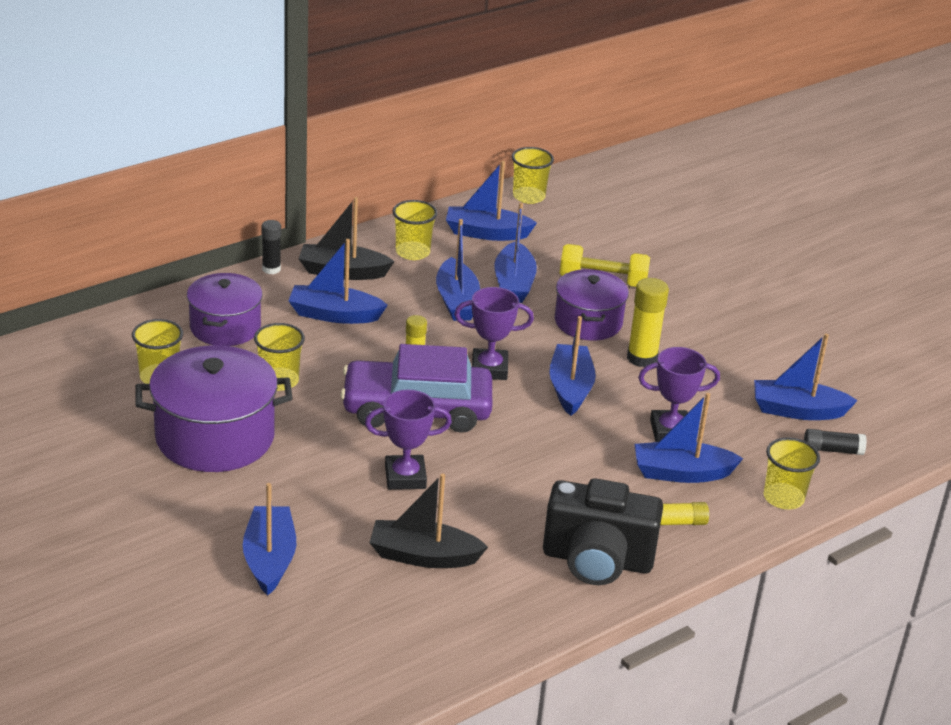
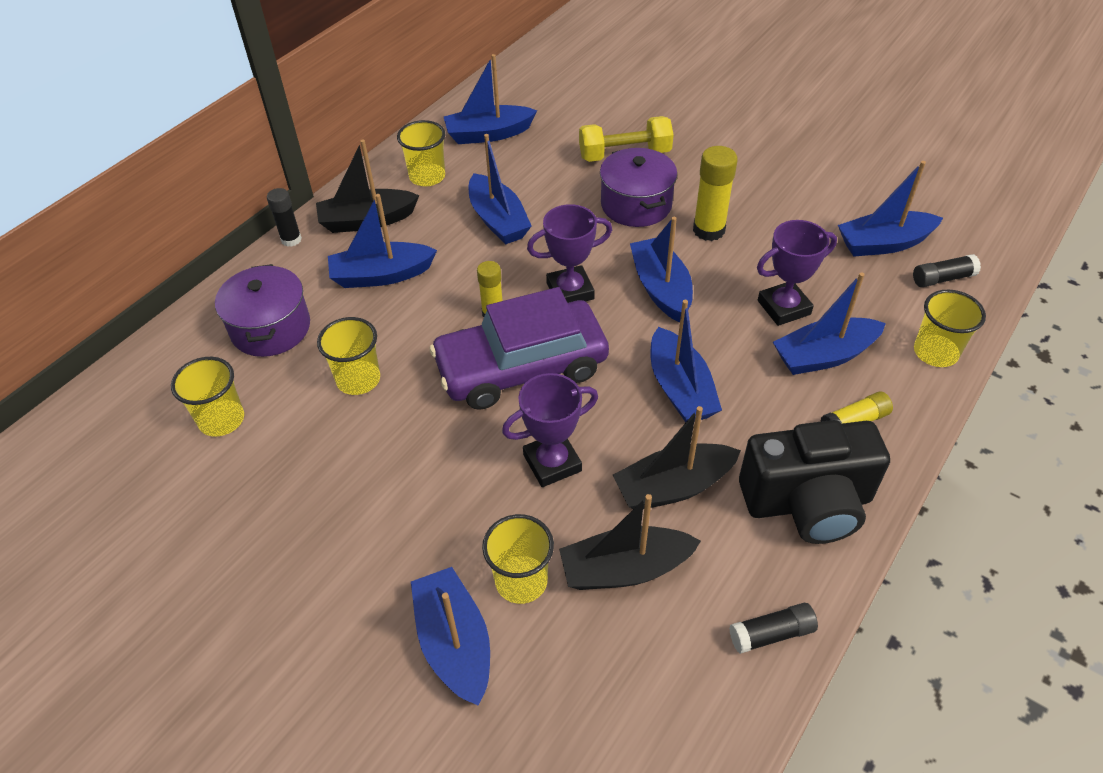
camera: 15 degrees left, 15 degrees up
purple pot [135,345,292,472] -> none
blue boat [494,203,537,303] -> blue boat moved to [651,300,722,422]
yellow cup [512,147,554,204] -> yellow cup moved to [482,514,554,604]
none -> black boat [613,406,741,509]
none -> black glue stick [729,603,818,654]

